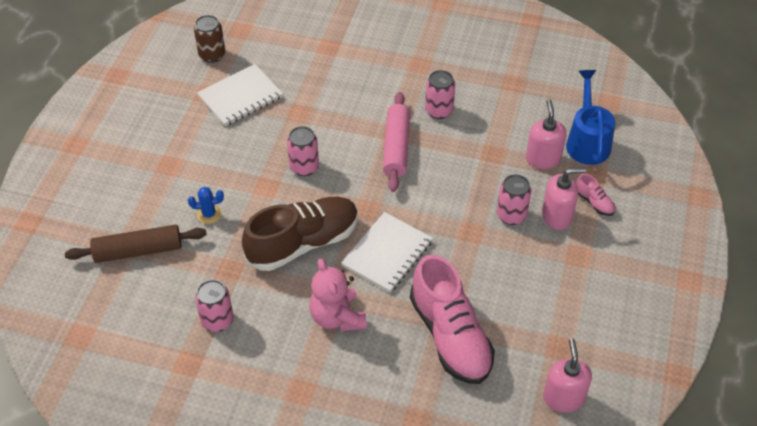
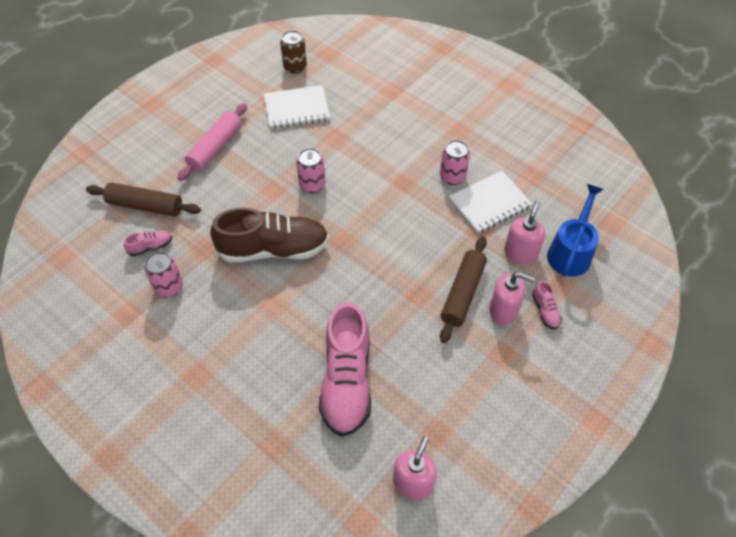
camera: 25 degrees right, 5 degrees up
blue cactus [188,187,224,224] -> none
pink teddy bear [309,259,367,332] -> none
white notebook [341,212,433,293] -> white notebook moved to [449,171,532,234]
pink rolling pin [383,92,410,192] -> pink rolling pin moved to [177,103,247,181]
pink can [497,174,531,225] -> brown rolling pin [440,237,487,343]
none -> pink shoe [124,231,172,256]

